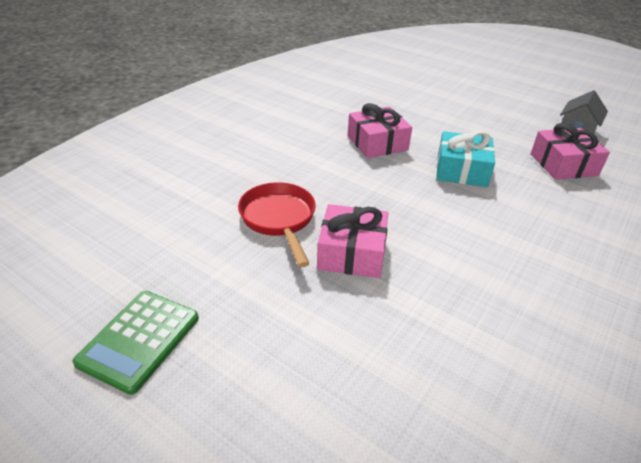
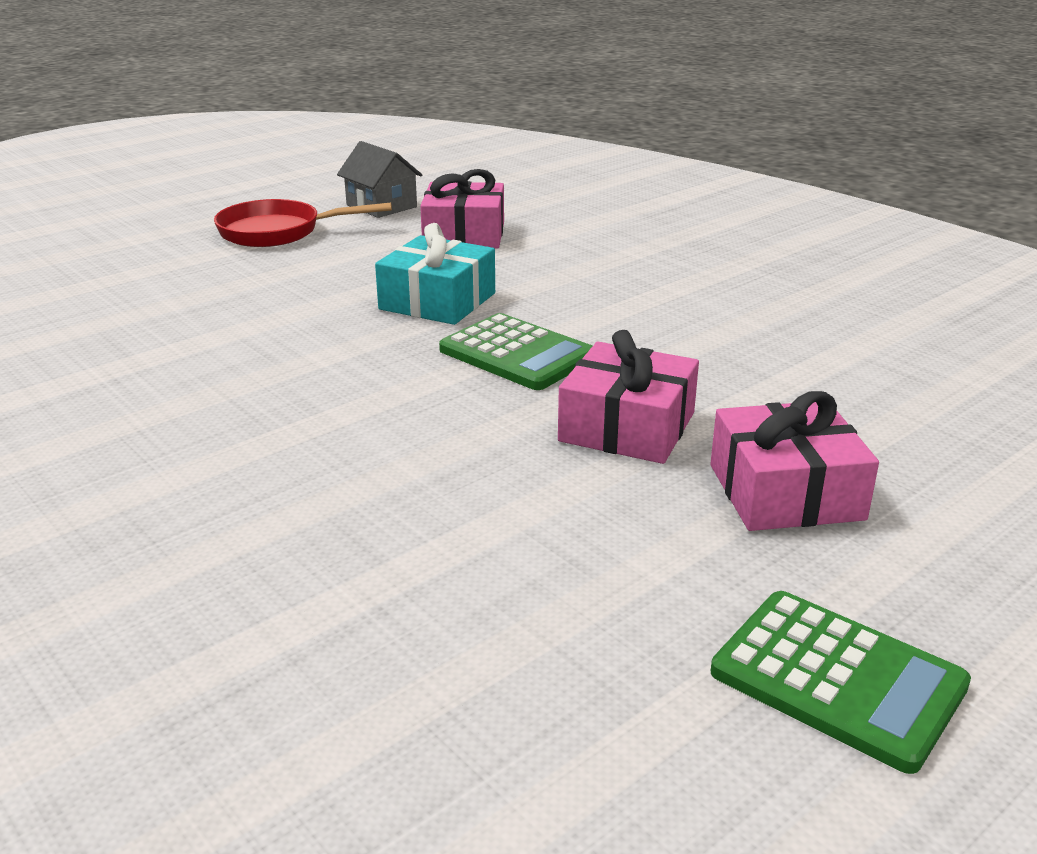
camera: 75 degrees left, 10 degrees down
red pan [238,182,316,267] -> red pan moved to [214,199,392,247]
pink gift [347,103,412,158] -> pink gift moved to [710,391,879,531]
none -> green calculator [439,313,593,390]

